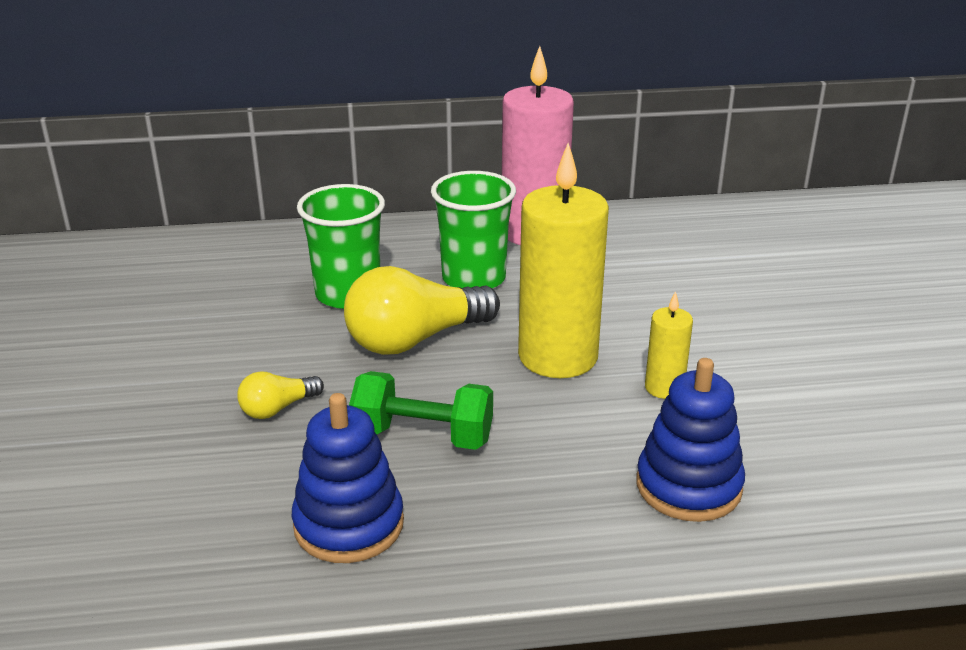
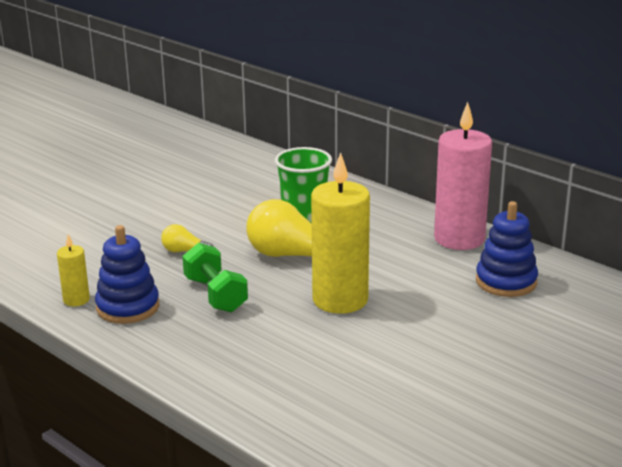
camera: 50 degrees right, 5 degrees down
green cup [431,171,516,288] -> none
blue stacking toy [636,358,745,522] -> blue stacking toy moved to [476,201,538,297]
yellow candle [645,291,693,399] -> yellow candle moved to [57,234,90,306]

